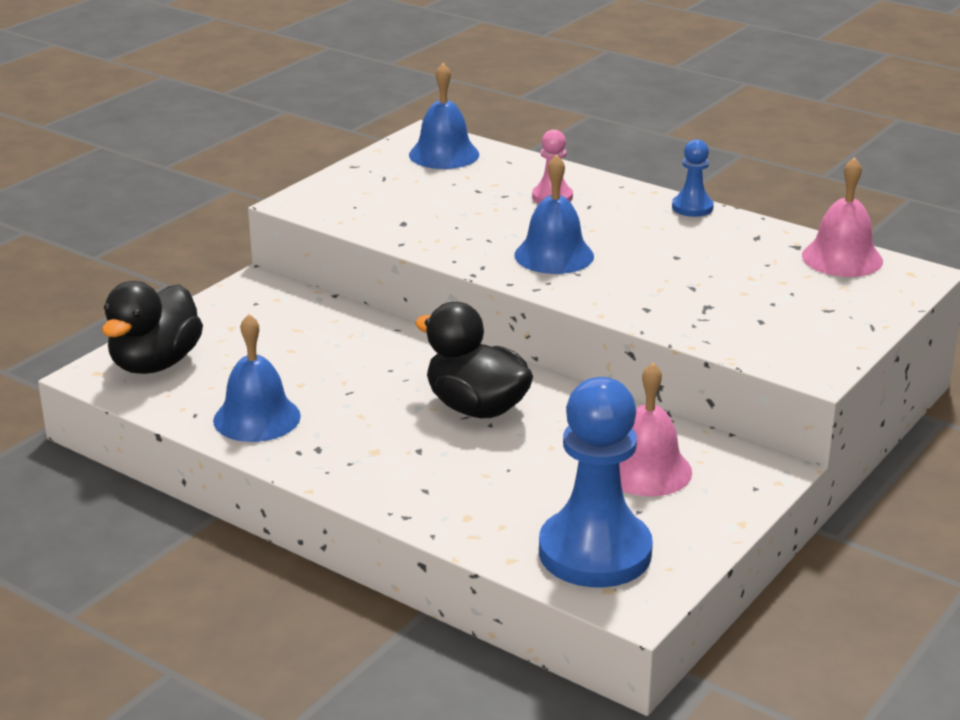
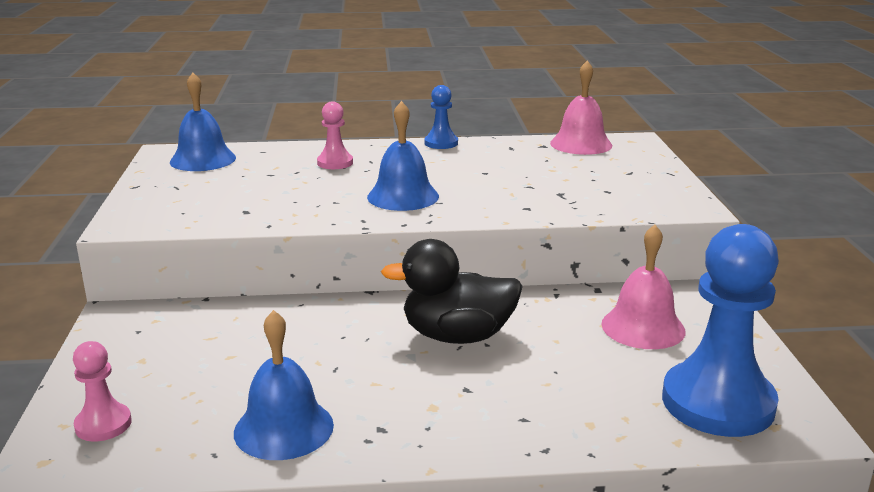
camera: 40 degrees left, 5 degrees down
black duck [102,281,203,374] -> pink pawn [73,341,132,442]

